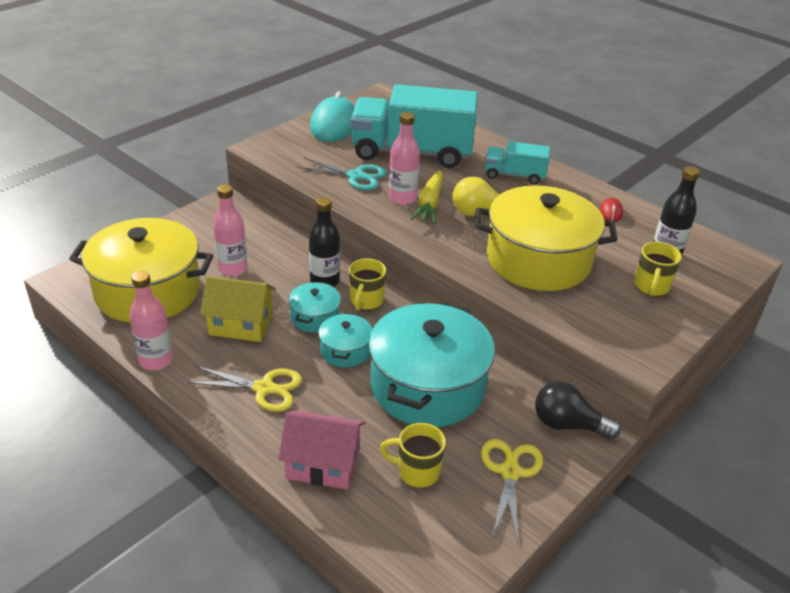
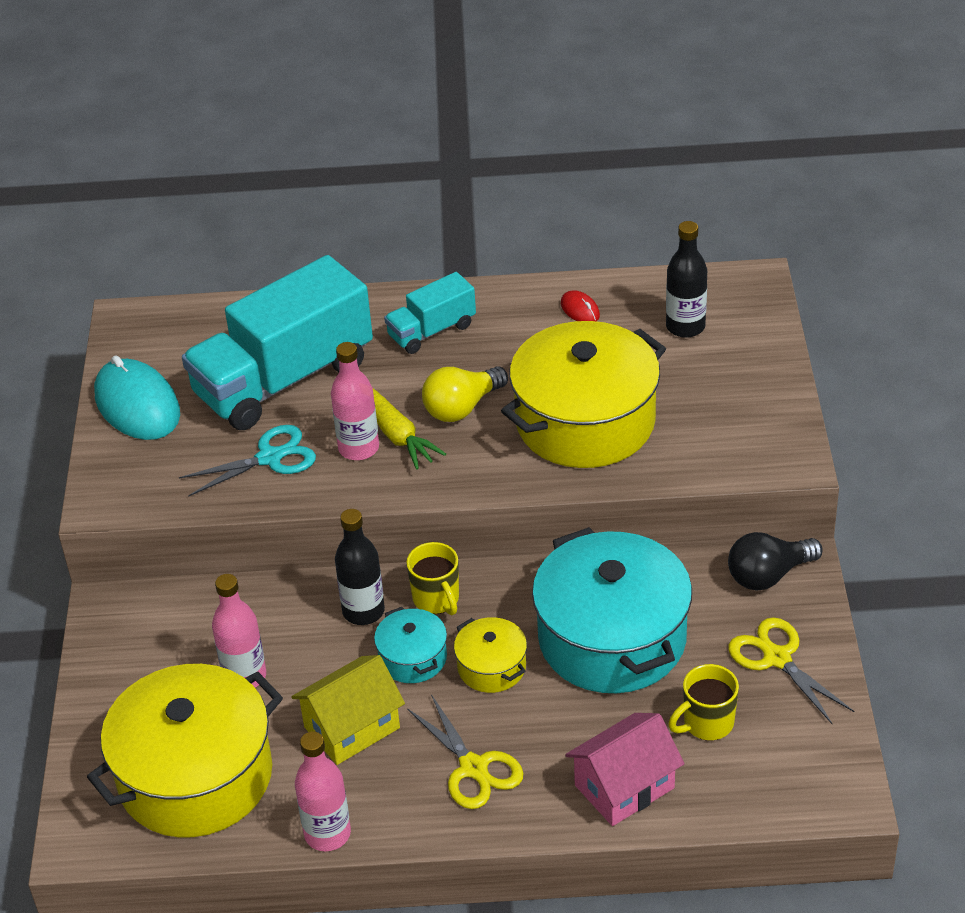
camera: 40 degrees left, 5 degrees up
yellow scissors [188,366,302,412] -> yellow scissors turned 90 degrees clockwise [407,694,524,809]
turquoise pot [318,313,373,367] -> yellow pot [454,617,527,693]
yellow mug [634,242,682,296] -> none

